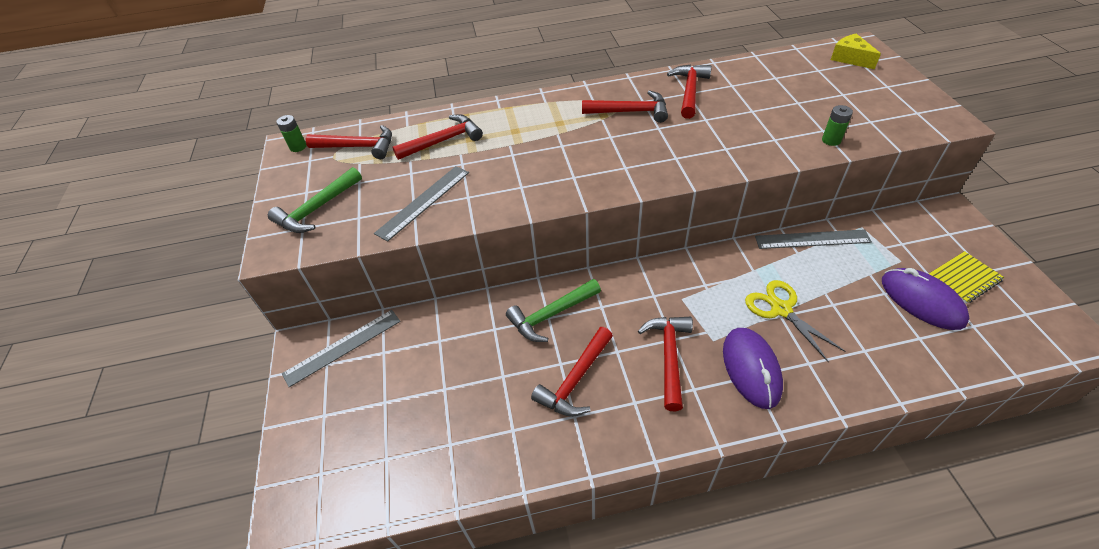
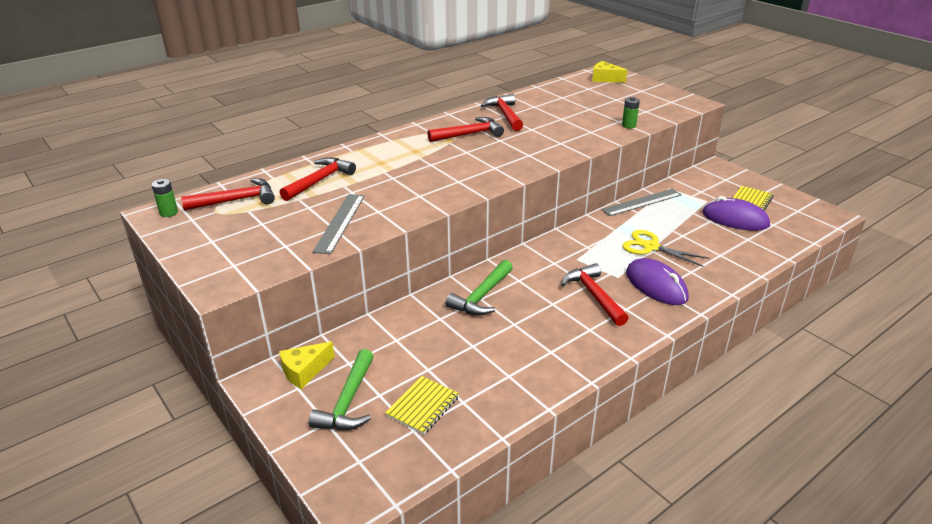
camera: 30 degrees left, 15 degrees down
green hammer [268,167,362,233] -> green hammer moved to [309,349,374,430]
grey ruler [282,310,401,387] -> yellow cheese [279,341,335,389]
red hammer [531,327,613,417] -> none
none -> yellow notebook [385,376,459,435]

